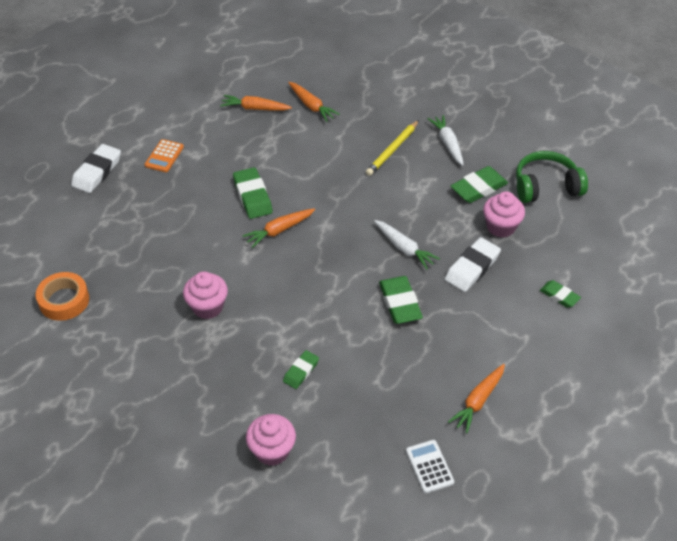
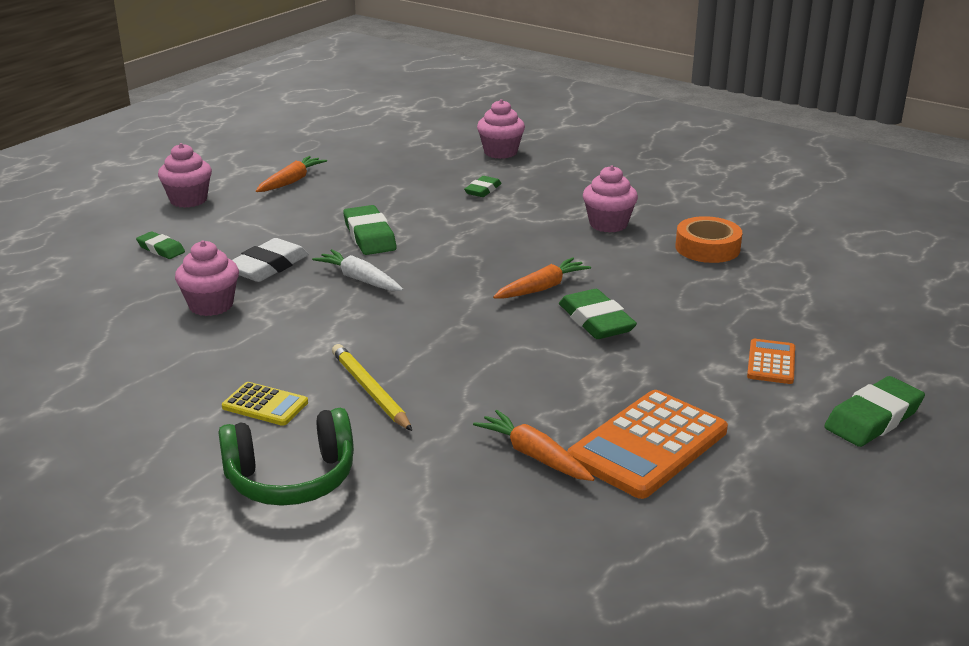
camera: 175 degrees right, 20 degrees down
orange tape [36,272,89,321] -> orange tape moved to [675,216,742,263]
white eraser [71,144,121,193] -> none
orange carrot [220,95,292,111] -> orange calculator [567,390,728,499]
yellow pencil [366,120,419,176] -> yellow pencil turned 60 degrees counterclockwise [332,344,412,431]
white calculator [406,440,454,493] -> none
white carrot [428,115,464,165] -> yellow calculator [222,382,308,426]
green eraser [451,166,508,203] -> green eraser moved to [824,376,925,447]
green headphones [516,151,588,203] -> green headphones moved to [218,408,354,506]
none -> pink cupcake [158,143,212,208]

